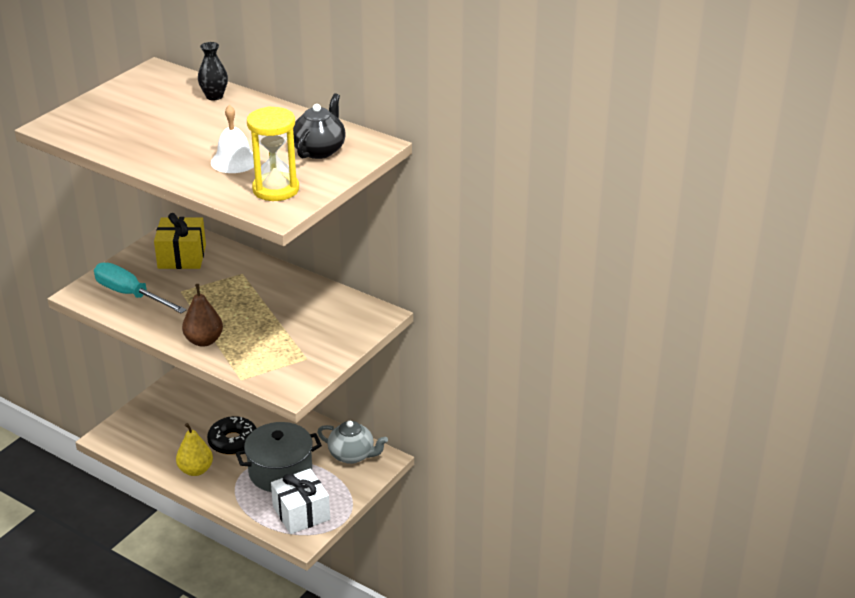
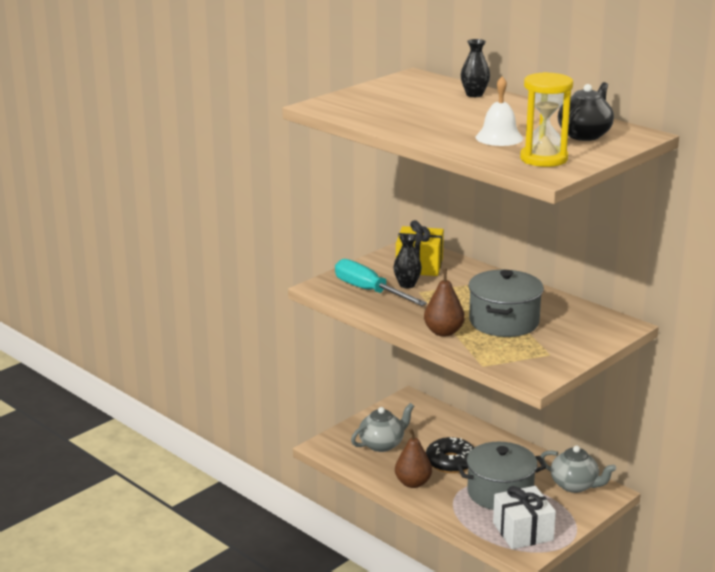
camera: 10 degrees right, 10 degrees down
yellow pear [176,423,213,476] -> brown pear [395,429,432,488]
none -> grey teapot [351,403,414,452]
none -> black vase [393,234,422,289]
none -> grey pot [468,270,544,337]

